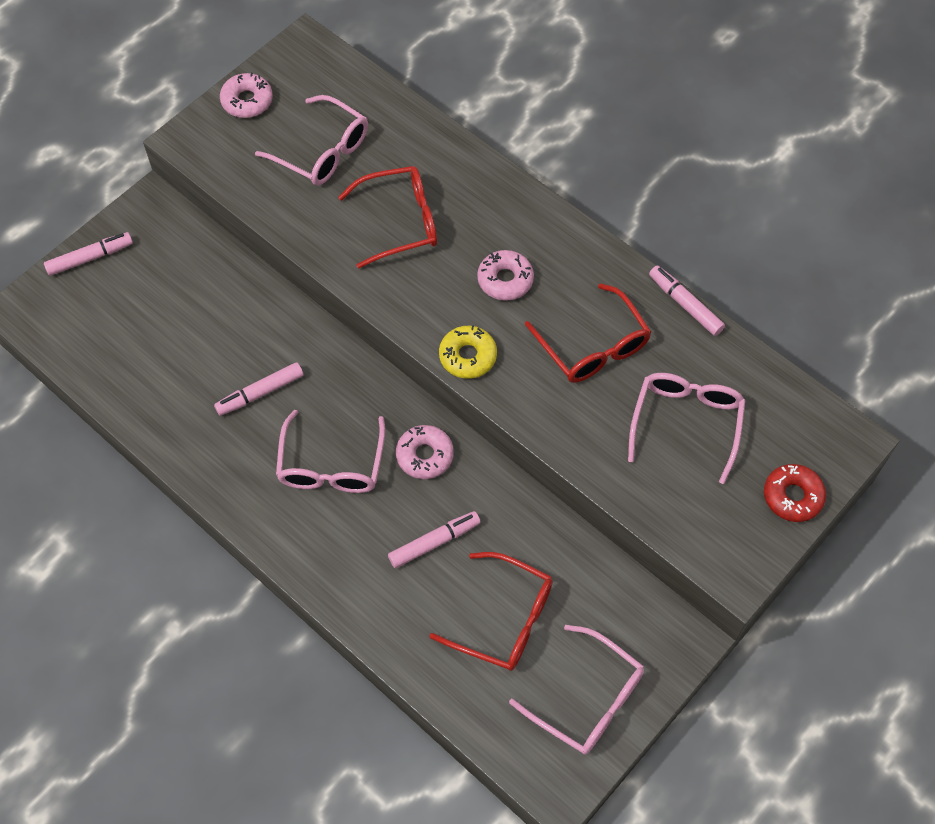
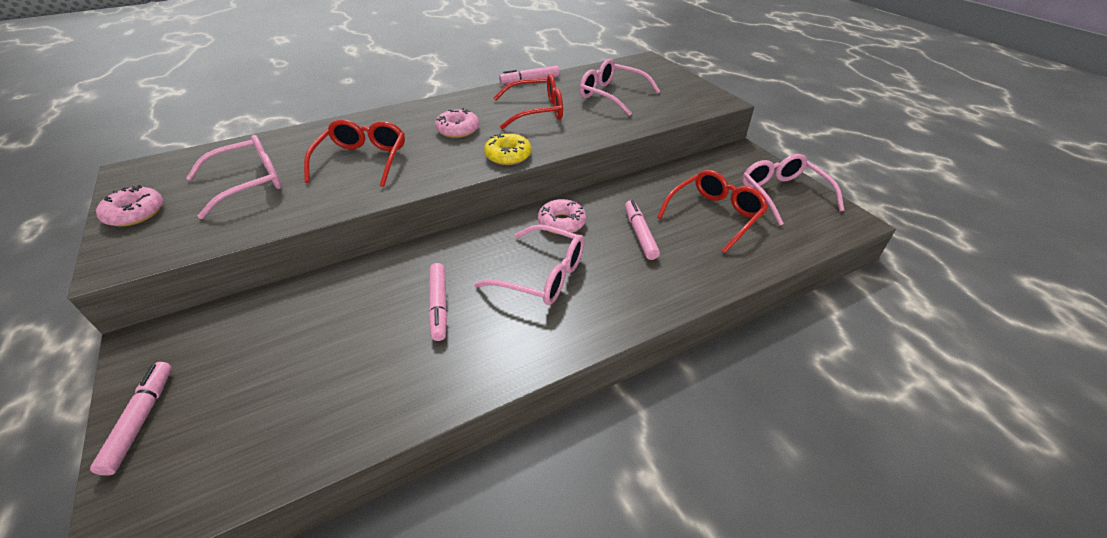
camera: 70 degrees left, 20 degrees down
pink glasses [509,625,644,755] -> pink glasses turned 75 degrees counterclockwise [742,154,844,226]
red donut [764,464,826,522] -> none

